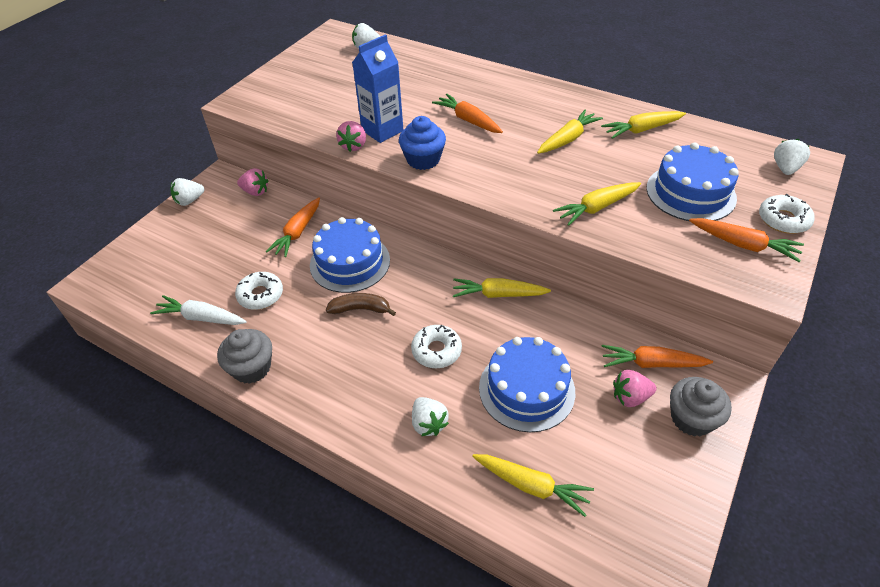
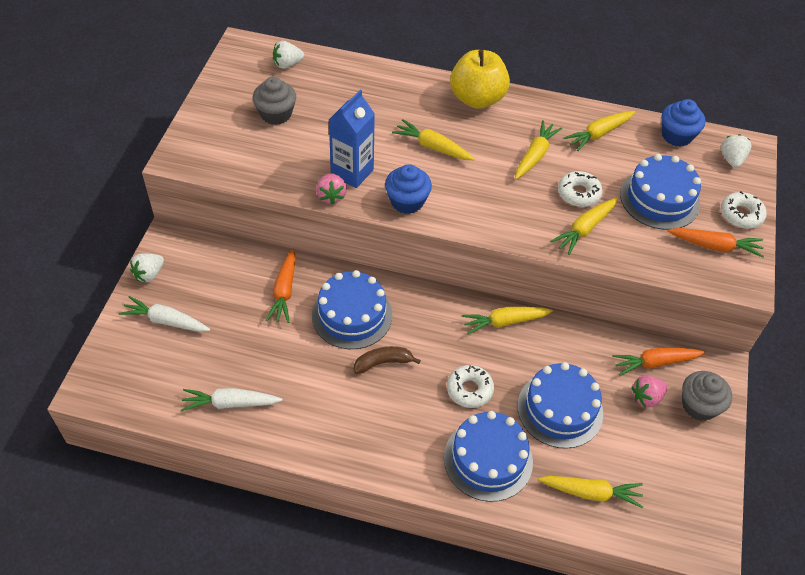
camera: 20 degrees left, 5 degrees up
grey cupcake [217,329,272,384] -> grey cupcake moved to [253,77,296,125]
white donut [235,272,283,310] -> white donut moved to [558,171,603,207]
pink strawberry [237,168,269,196] -> none
white strawberry [412,397,449,436] -> blue cake [444,411,533,502]
orange carrot [432,94,503,133] -> yellow carrot [392,119,475,160]
none -> white carrot [119,296,210,332]
none -> yellow apple [450,50,510,109]
none -> blue cupcake [661,99,705,147]

